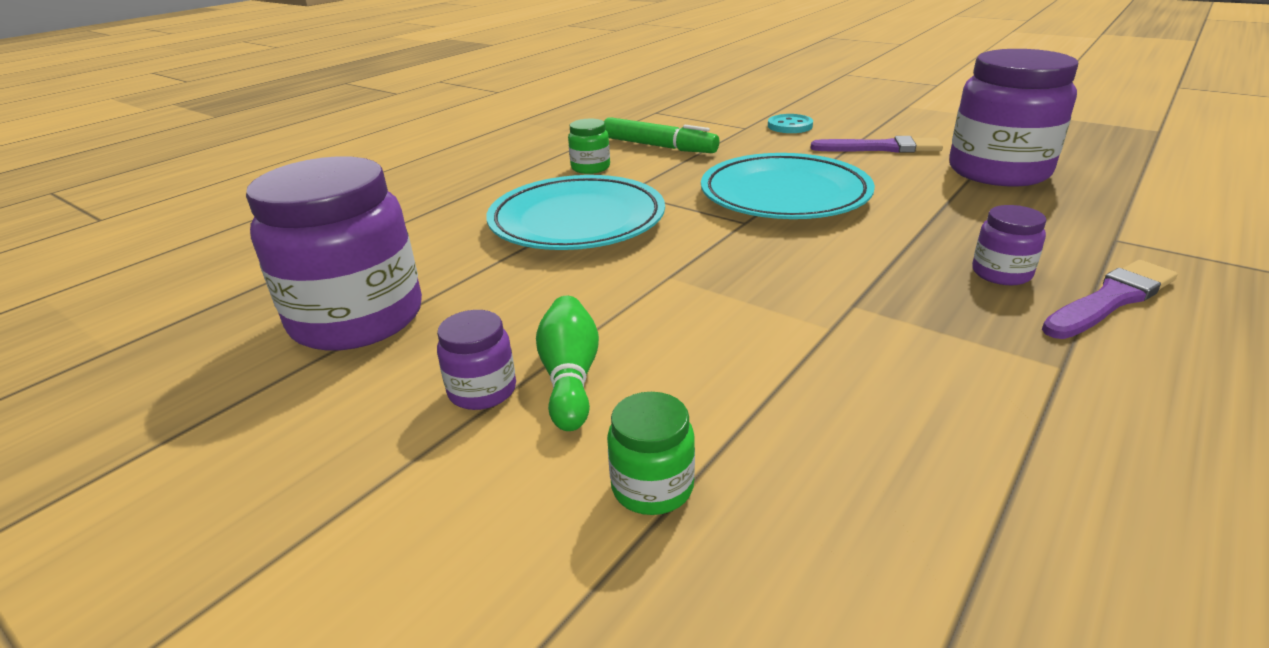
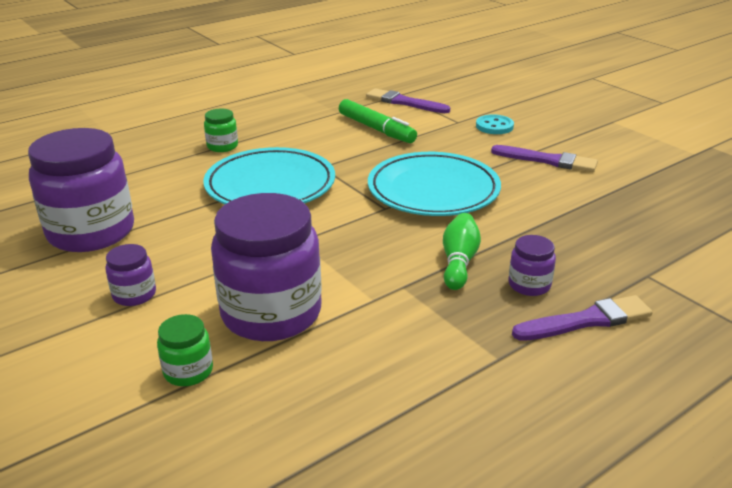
camera: 15 degrees right, 0 degrees up
green bowling pin [536,296,599,431] -> green bowling pin moved to [443,213,481,290]
green jar [568,119,610,174] -> green jar moved to [204,108,238,152]
purple jar [949,49,1078,186] -> purple jar moved to [211,193,321,341]
none -> purple brush [366,88,450,113]

